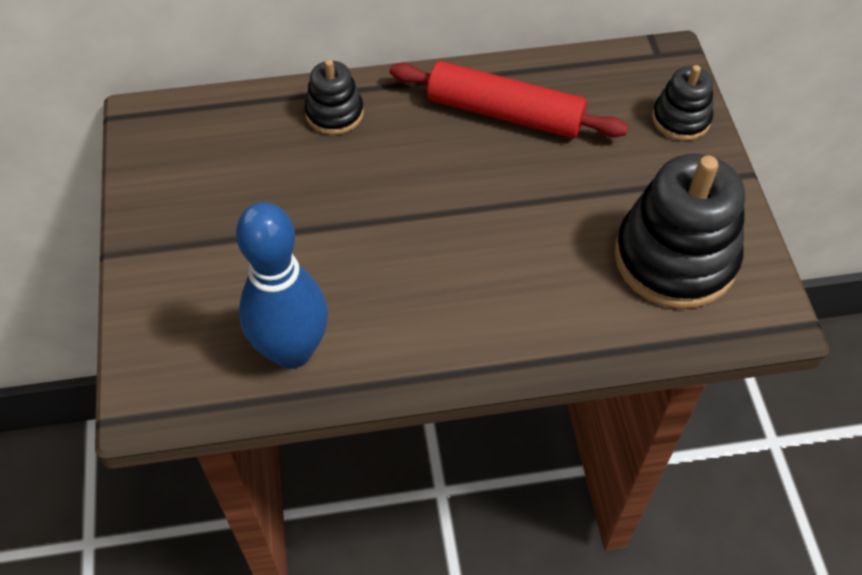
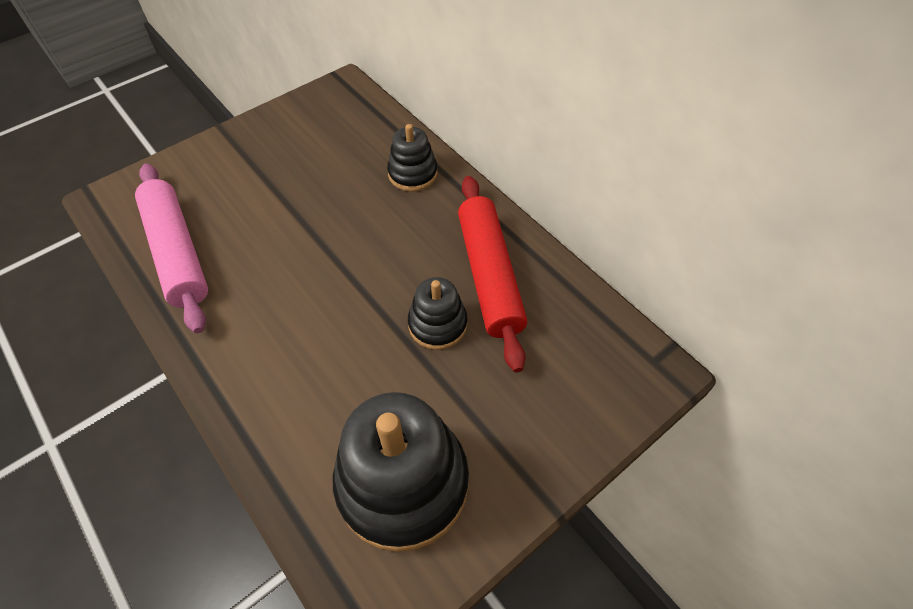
camera: 60 degrees right, 0 degrees up
blue bowling pin [236,202,328,369] -> pink rolling pin [135,164,208,333]
black stacking toy [652,65,713,141] -> black stacking toy moved to [408,277,467,350]

